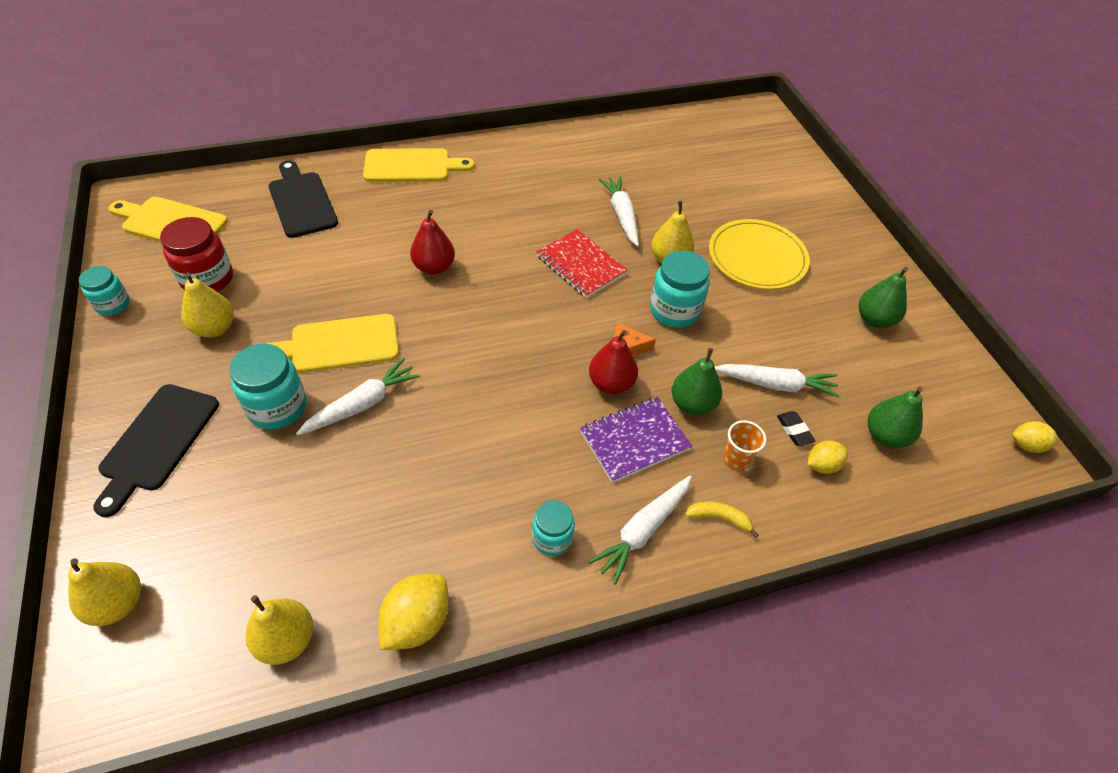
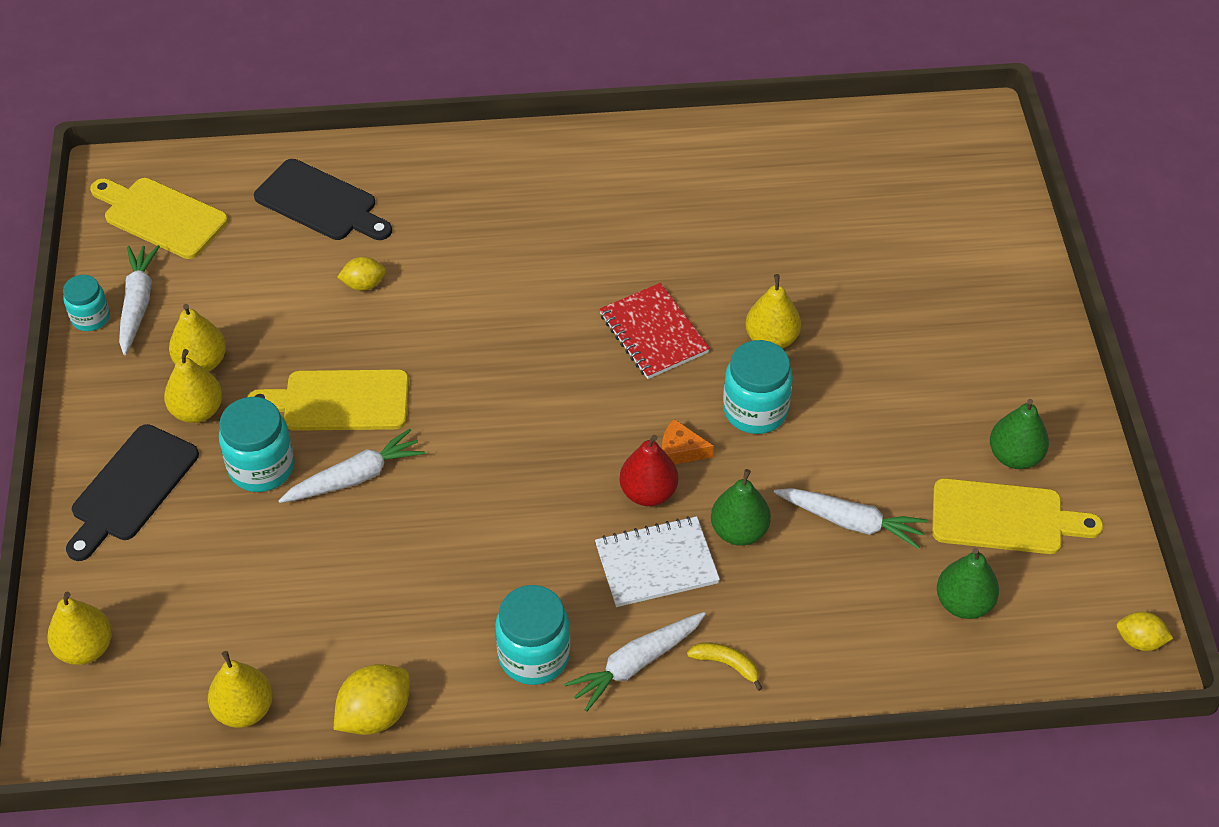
camera: 15 degrees right, 0 degrees up
red jar [160,217,233,292] -> none
black cutting board [268,160,338,238] -> black cutting board turned 135 degrees clockwise [254,159,392,240]
yellow cutting board [363,148,475,182] -> yellow cutting board moved to [932,478,1103,554]
red pear [410,210,455,275] -> none
turquoise jar [532,500,575,556] -> turquoise jar [495,585,570,685], size x1.60
purple notebook [580,397,692,483] -> white notebook [595,516,720,607]
white carrot [598,176,639,247] -> white carrot moved to [119,245,160,355]
yellow plate [709,219,810,290] -> none
orange cup [723,420,766,470] -> none
black eraser [777,411,815,446] -> none
yellow lemon [807,441,848,474] -> yellow lemon moved to [337,257,386,291]
none -> yellow pear [164,349,223,423]

